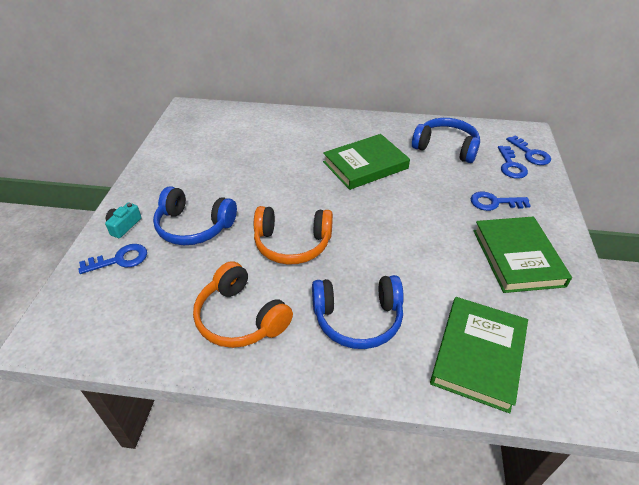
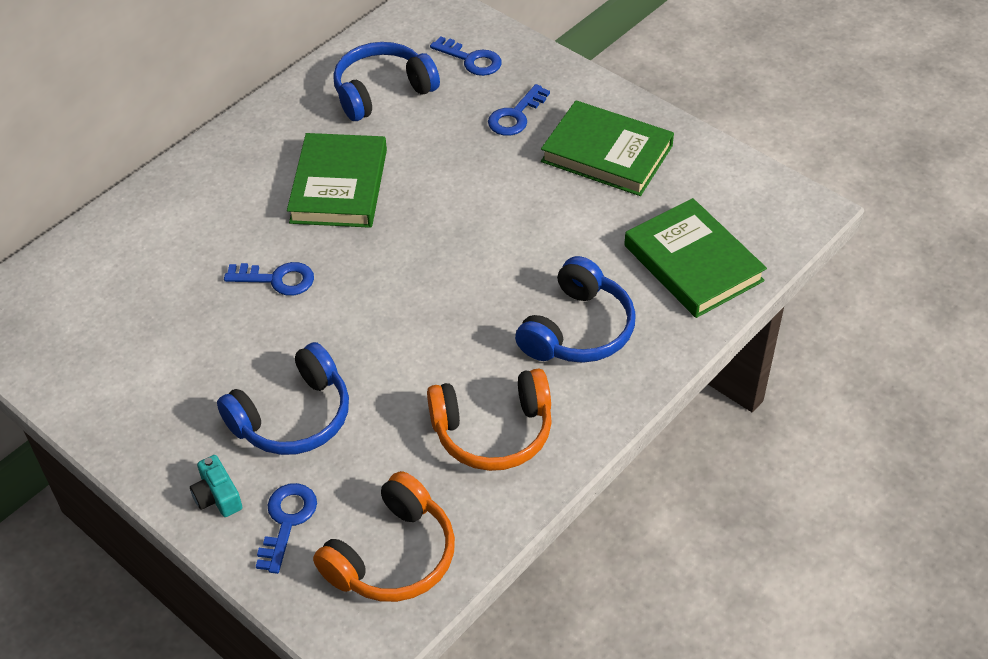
camera: 55 degrees left, 5 degrees up
orange headphones [254,206,333,265] -> orange headphones moved to [313,471,455,602]
blue key [506,135,551,165] -> blue key moved to [224,262,314,296]

